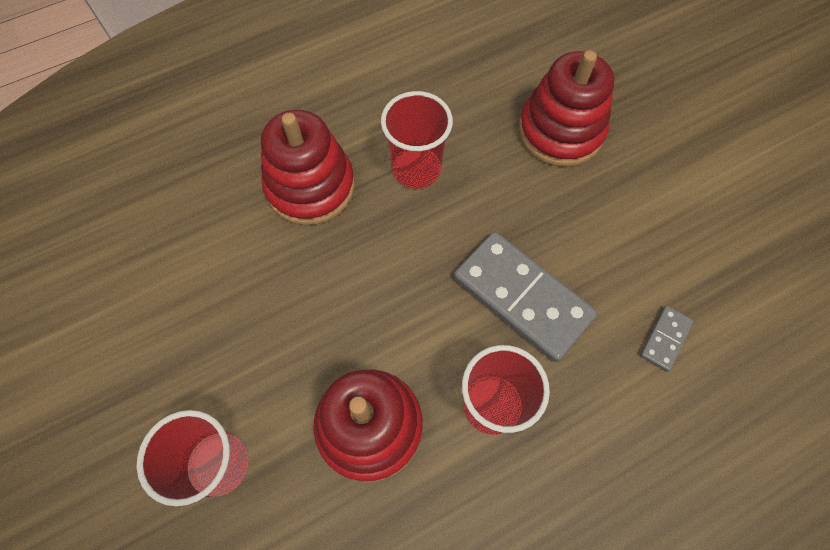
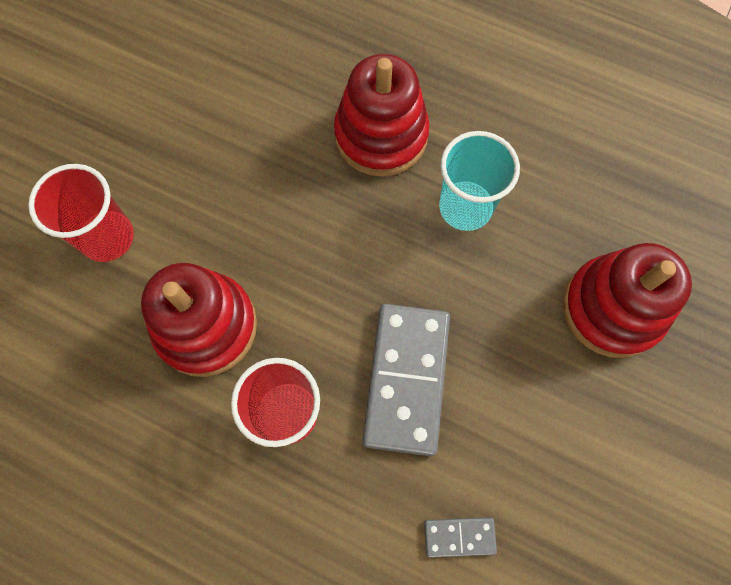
camera: 55 degrees right, 5 degrees up
red cup [381,91,453,189] -> turquoise cup [439,131,520,231]

